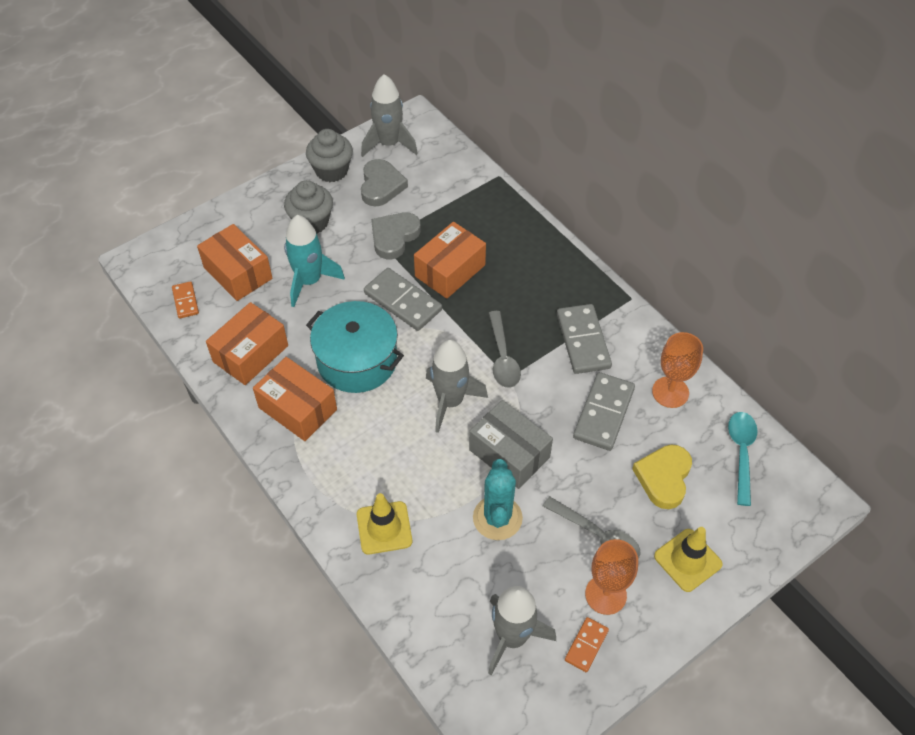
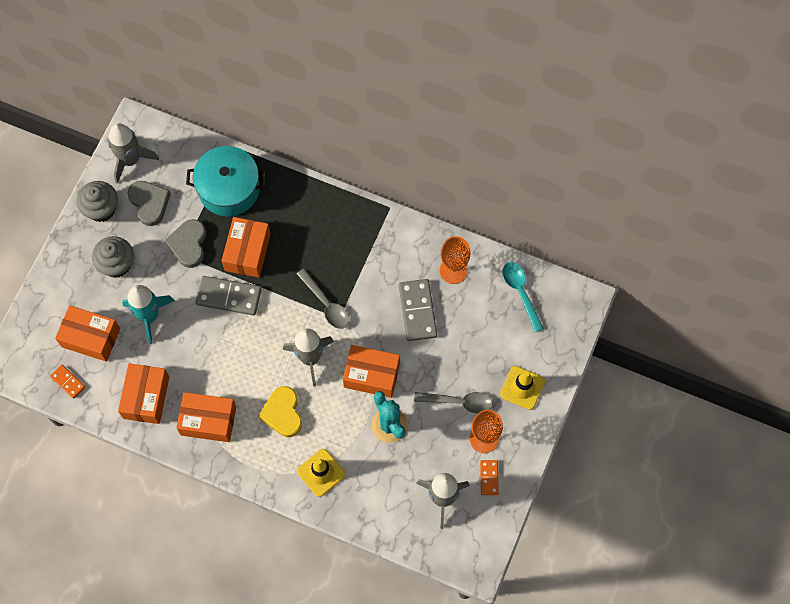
camera: 30 degrees left, 15 degrees up
turquoise pot [306,301,404,393] -> turquoise pot moved to [186,146,266,217]
grey box [469,400,553,489] -> orange box [343,345,400,398]
grey domino [557,304,612,374] -> none
yellow heart [632,445,692,509] -> yellow heart moved to [258,386,302,437]

